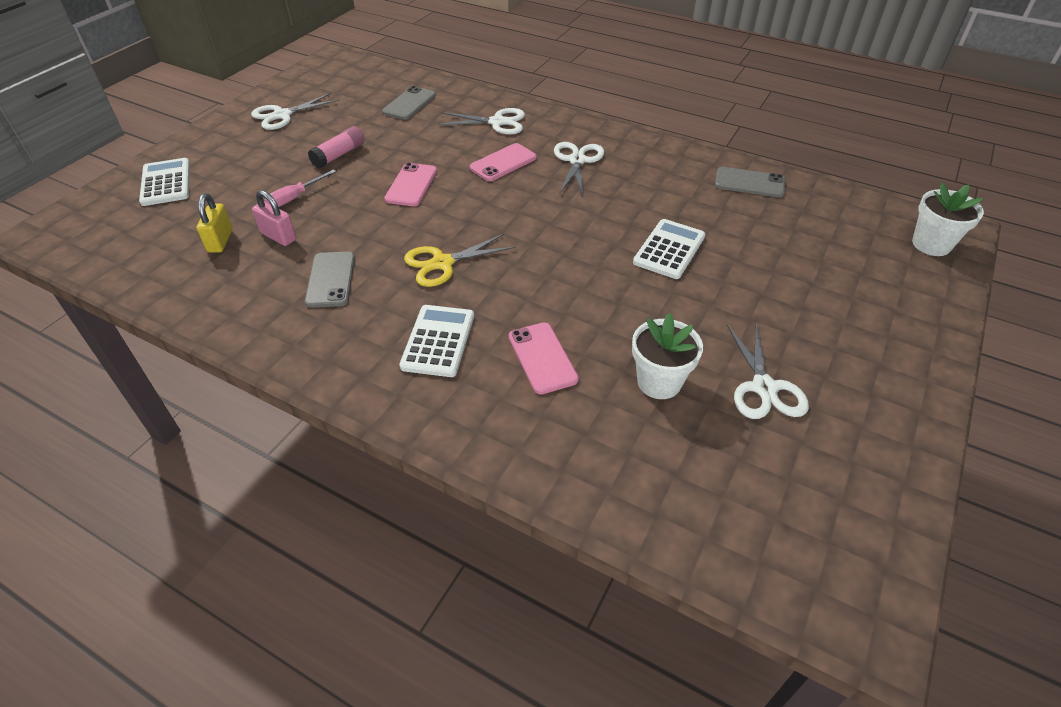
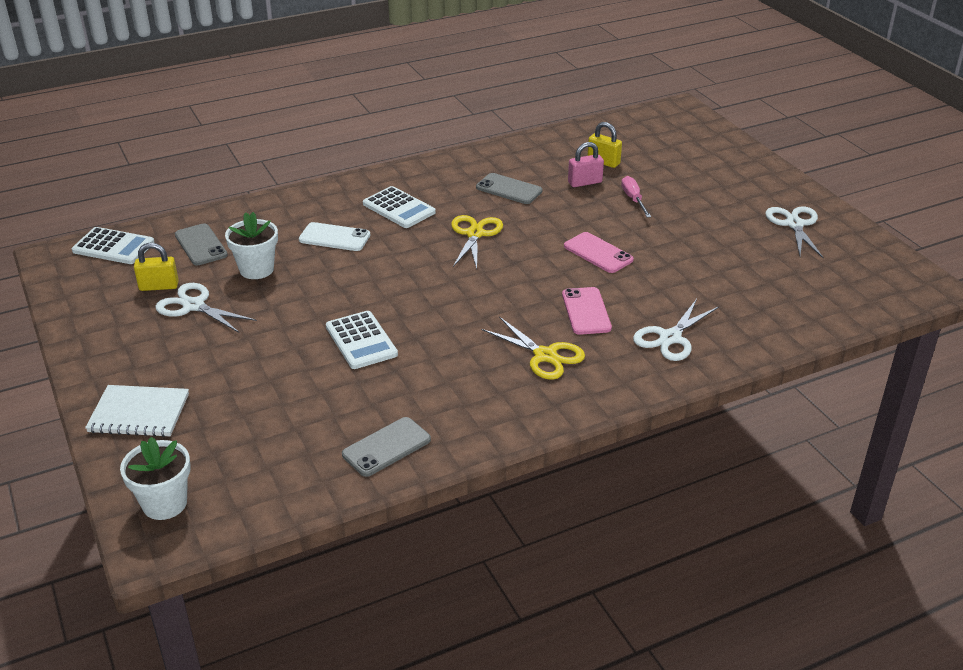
camera: 125 degrees right, 10 degrees down
white calculator [139,158,190,206] -> white calculator moved to [72,227,155,264]
pink glue stick [308,126,365,168] -> none
grey phone [382,86,436,120] -> grey phone moved to [175,223,228,265]
pink phone [509,322,579,394] -> white phone [299,222,370,251]
white scissors [554,142,604,195] -> yellow scissors [482,317,585,380]
none -> white notebook [85,385,189,437]
none -> yellow padlock [134,243,179,291]

